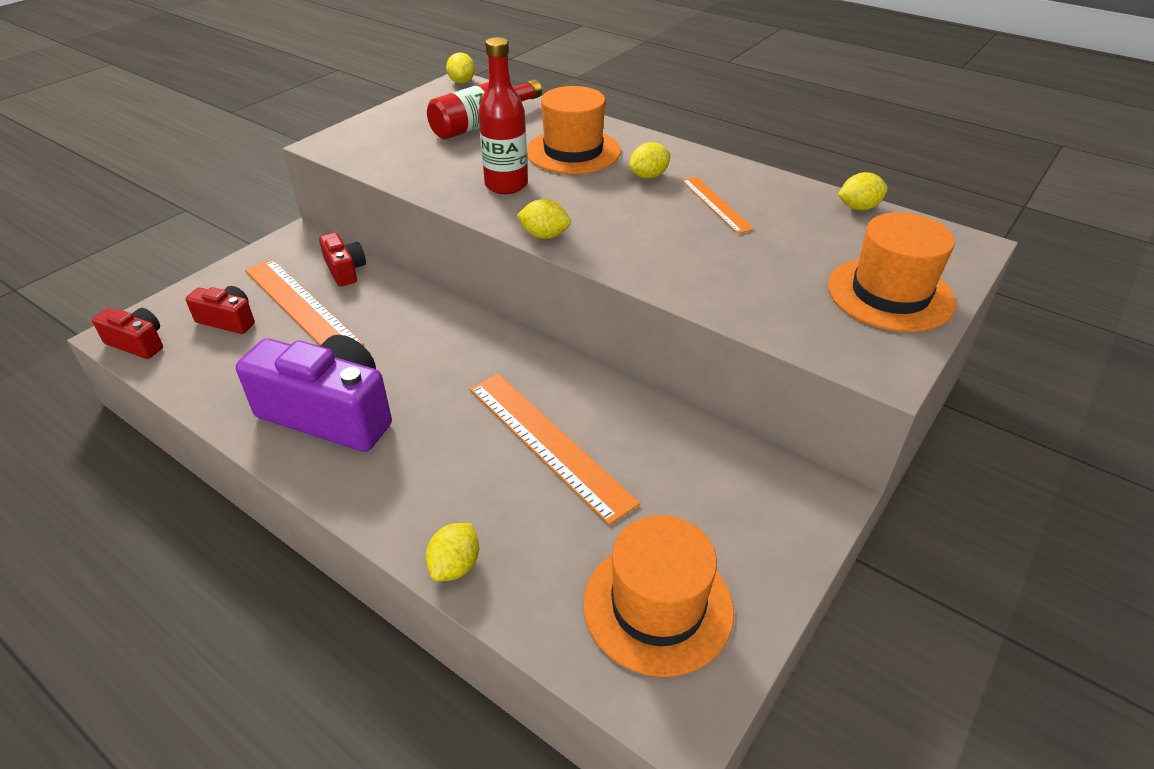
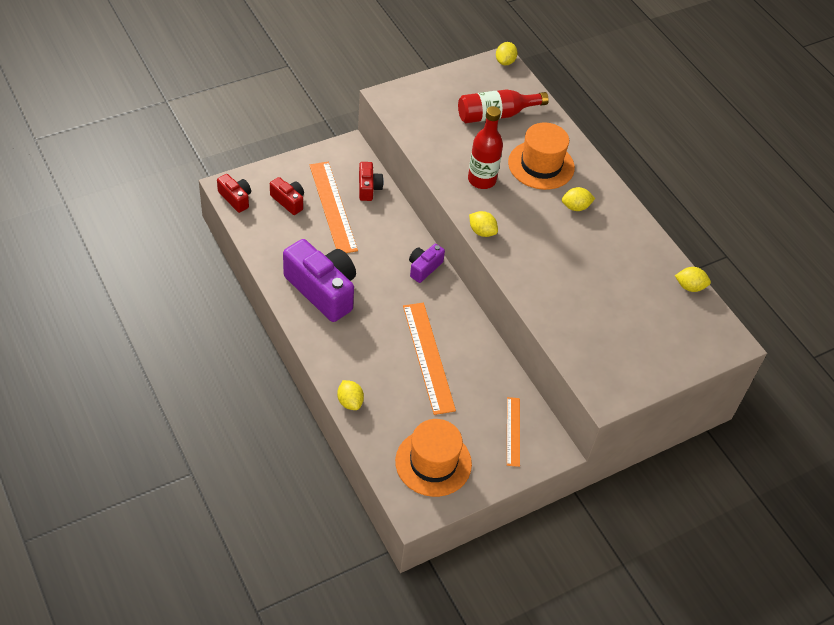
camera: 20 degrees right, 10 degrees up
yellow lemon [426,523,479,581] -> yellow lemon turned 75 degrees counterclockwise [337,380,364,410]
orange ruler [682,177,754,234] -> orange ruler moved to [507,397,520,467]
orange hat [828,212,956,332] -> none
none -> purple camera [409,244,445,283]

